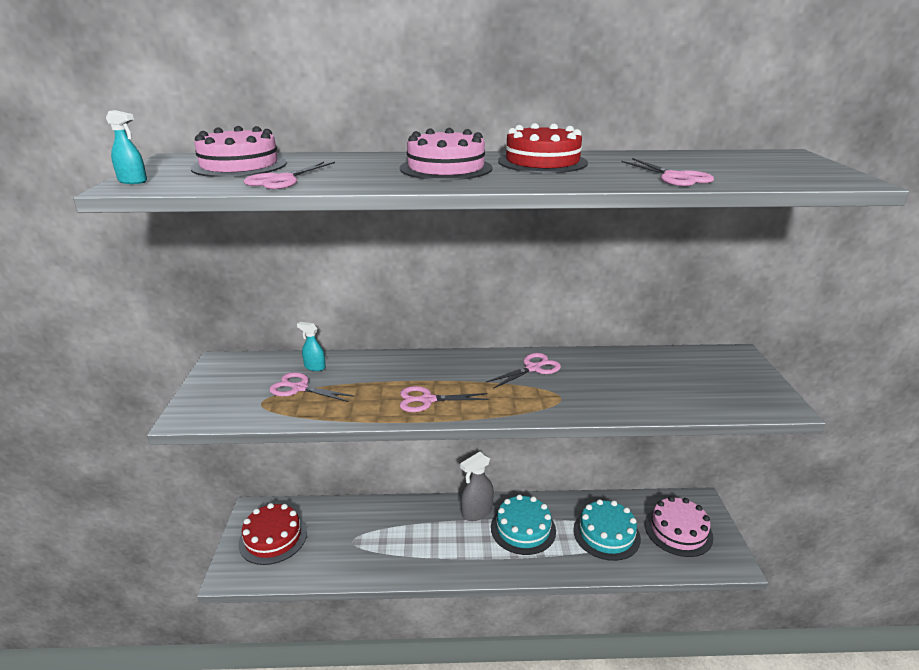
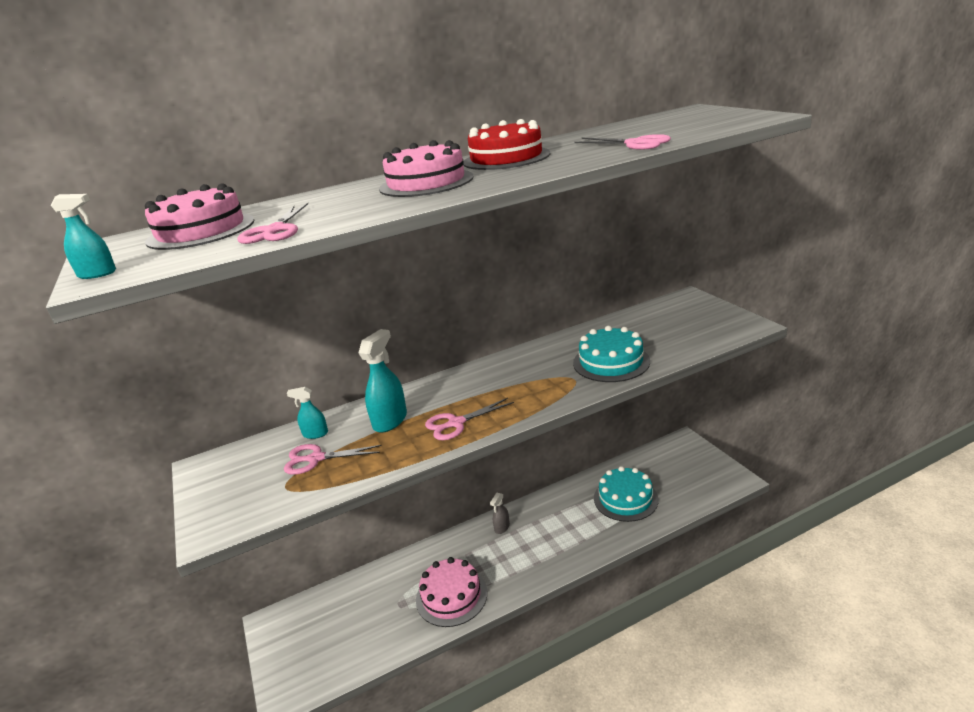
camera: 20 degrees left, 0 degrees up
red cake [238,503,307,565] -> none
grey spray bottle [460,452,494,521] -> grey spray bottle [490,493,510,534], size x0.58
pink scissors [486,353,561,389] -> none
turquoise cake [491,494,556,555] -> turquoise cake moved to [573,326,650,382]
pink cake [645,496,713,557] -> pink cake moved to [416,557,487,627]
none -> turquoise spray bottle [359,329,407,433]

